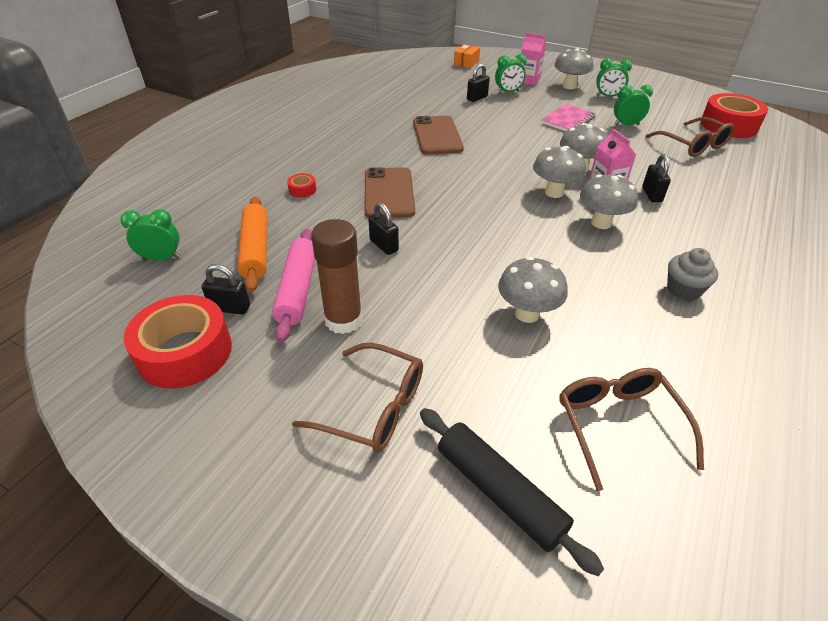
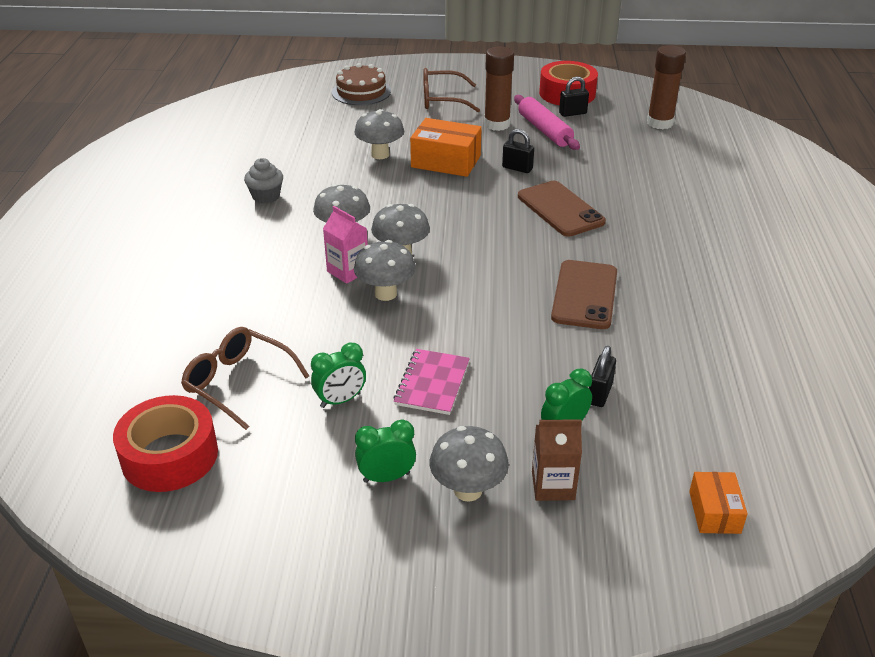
camera: 155 degrees right, 5 degrees down
green clock [120,209,180,260] -> brown glue stick [647,45,686,129]
orange rolling pin [237,197,268,292] -> none
red tape [287,173,316,198] -> none
brown phone [413,116,464,155] -> brown phone turned 45 degrees clockwise [551,260,617,329]
black rolling pin [420,408,604,576] -> brown cake [332,63,391,105]
pink carton [520,32,546,85] -> brown carton [532,419,582,501]
brown glasses [559,368,704,491] -> none
black padlock [642,154,671,202] -> none
none -> orange box [410,118,482,177]

